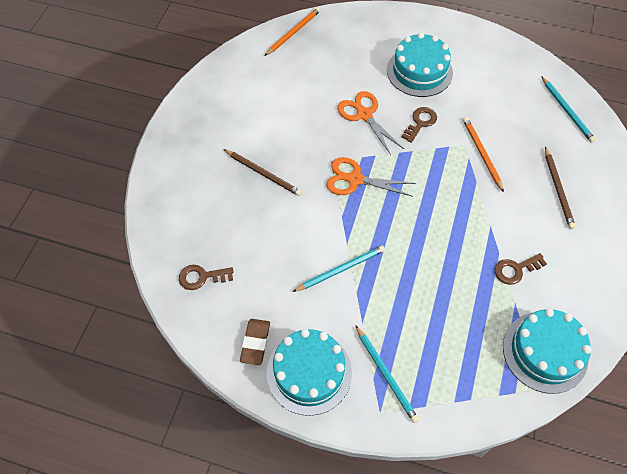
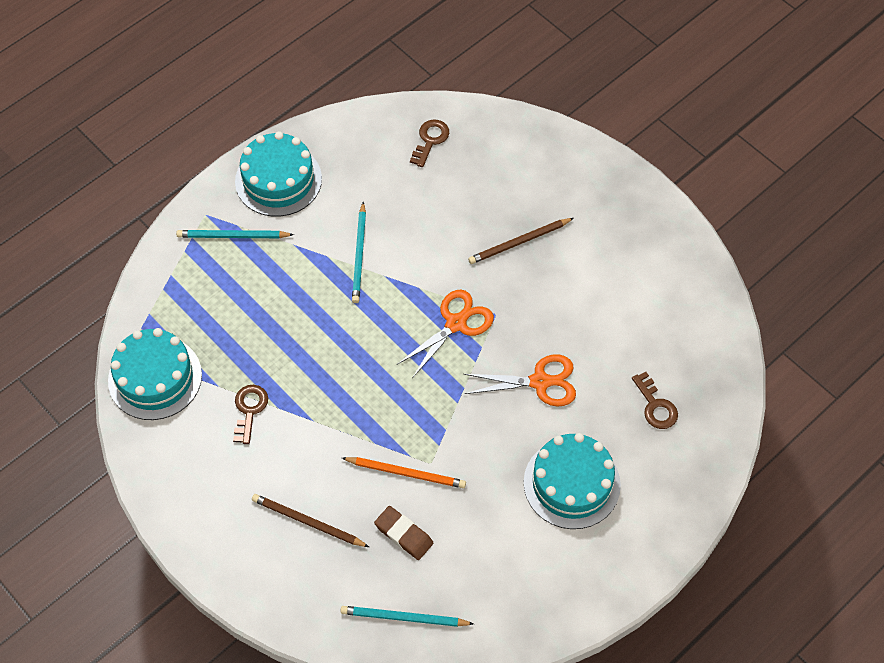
camera: 120 degrees right, 0 degrees up
brown eraser [240,319,270,365] -> brown eraser moved to [374,506,433,560]
orange pencil [264,7,321,56] -> none
brown key [402,107,437,143] -> brown key moved to [632,372,678,429]

